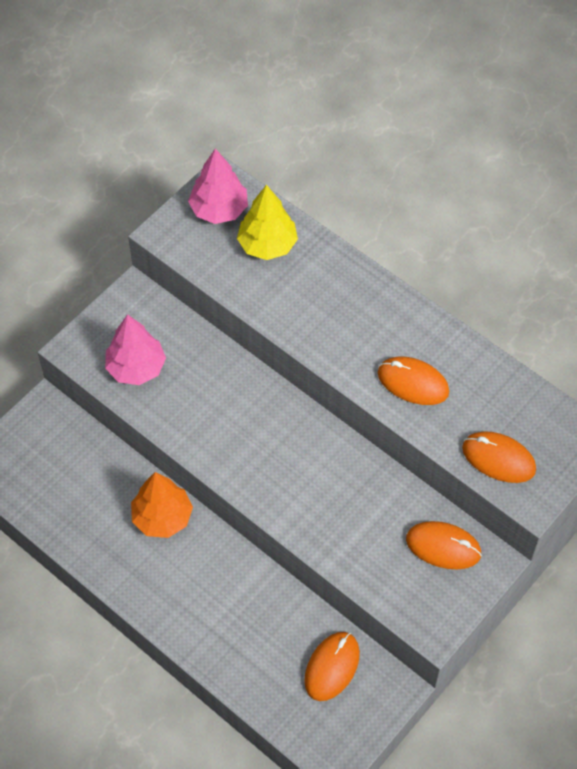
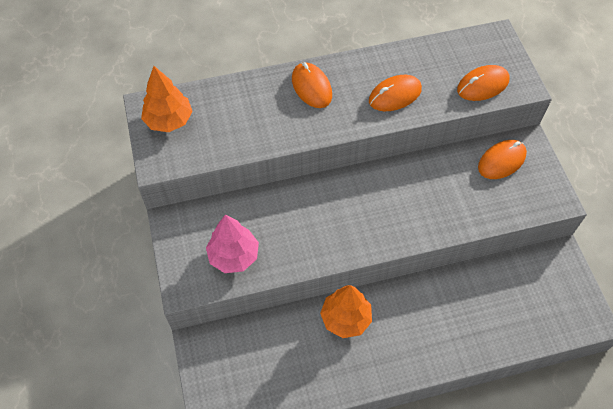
camera: 55 degrees left, 0 degrees up
pink tree [188,148,248,224] -> orange tree [141,66,193,132]
yellow tree [237,185,298,260] -> none
orange mouse [304,632,360,701] -> orange mouse moved to [292,62,332,108]

